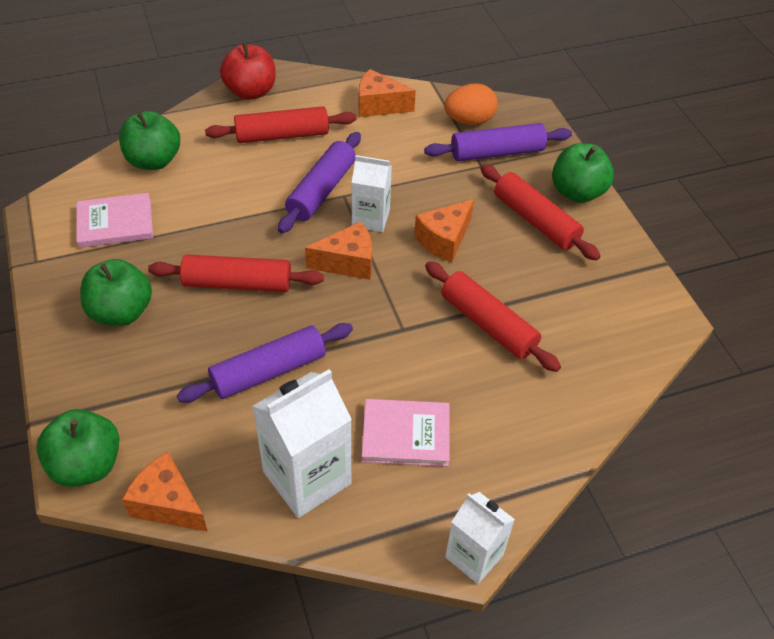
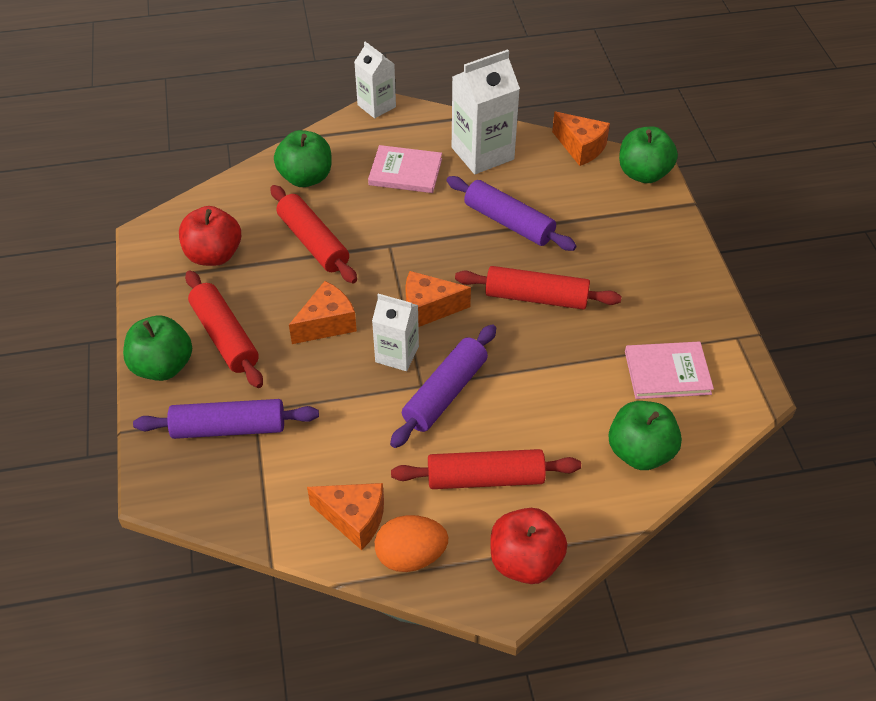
camera: 170 degrees left, 0 degrees up
green apple [80,259,152,326] -> green apple moved to [274,130,332,187]
purple rolling pin [177,323,353,403] -> purple rolling pin turned 60 degrees clockwise [447,176,577,251]
orange egg [444,83,498,125] -> orange egg moved to [375,515,448,572]
none -> red apple [179,206,241,266]

